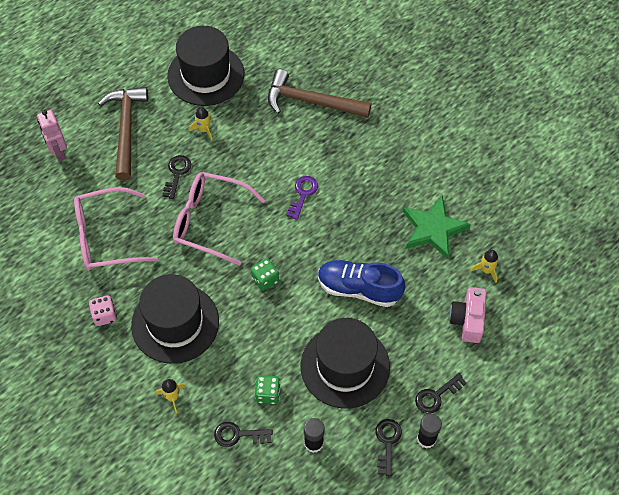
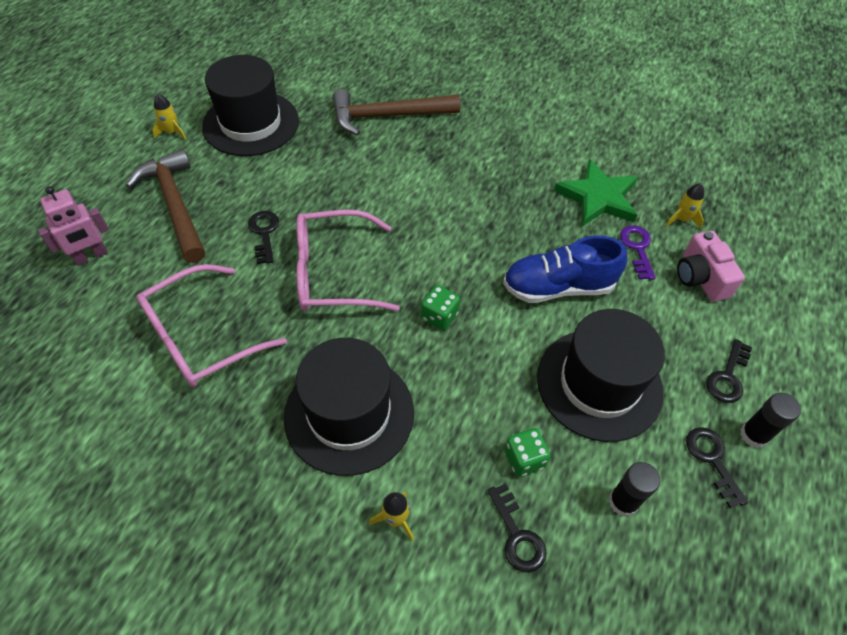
camera: 25 degrees left, 5 degrees down
pink robot [37,110,67,161] -> pink robot turned 75 degrees counterclockwise [38,186,109,266]
pink dice [89,296,117,326] -> none
yellow rocket [189,107,212,141] -> yellow rocket moved to [152,94,186,140]
black key [214,422,273,447] -> black key turned 90 degrees counterclockwise [487,483,547,573]
purple key [287,176,318,220] -> purple key moved to [620,225,655,280]

